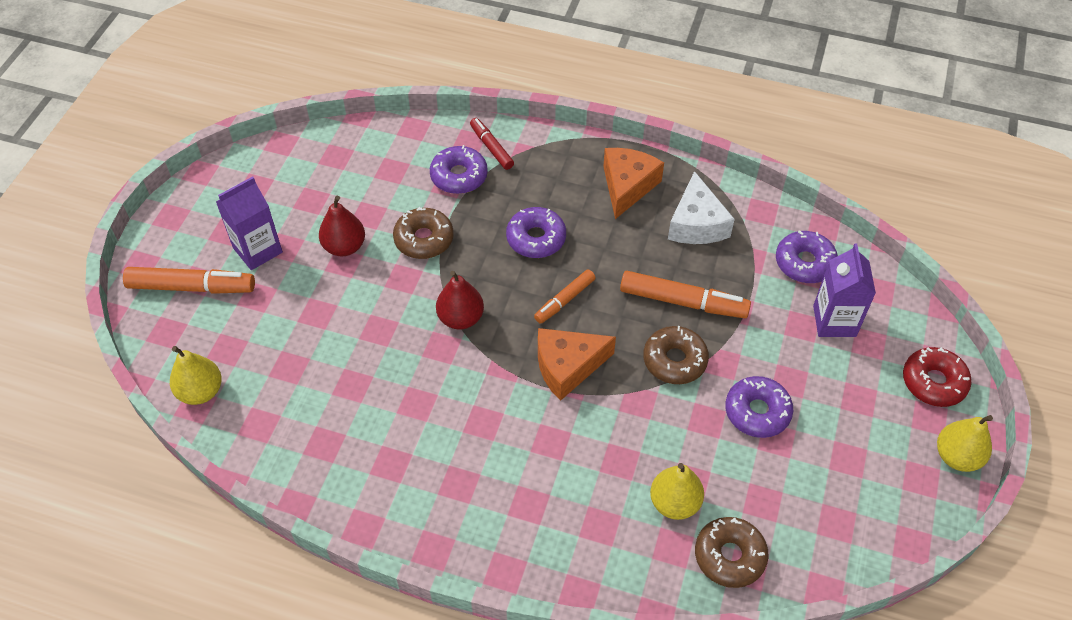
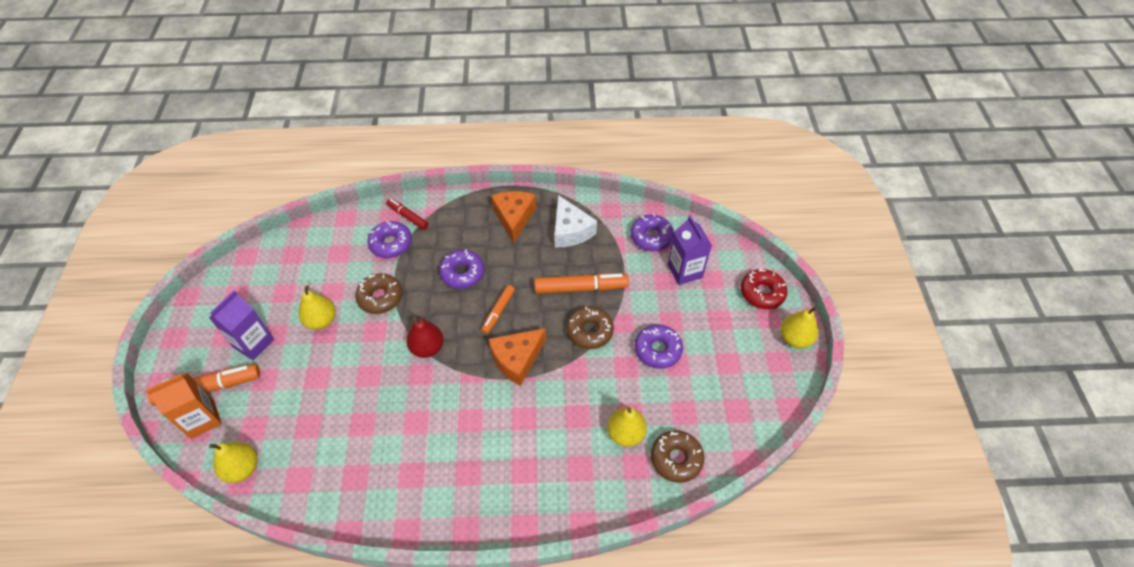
camera: 20 degrees left, 0 degrees up
red pear [319,196,365,256] -> yellow pear [298,286,336,330]
none -> orange carton [146,373,222,439]

